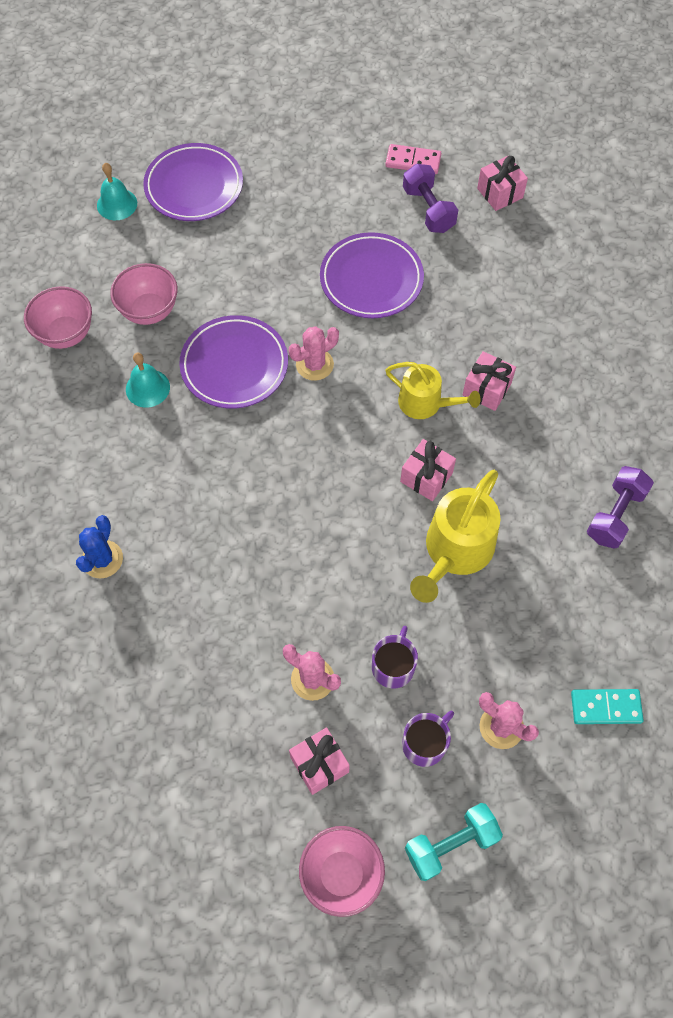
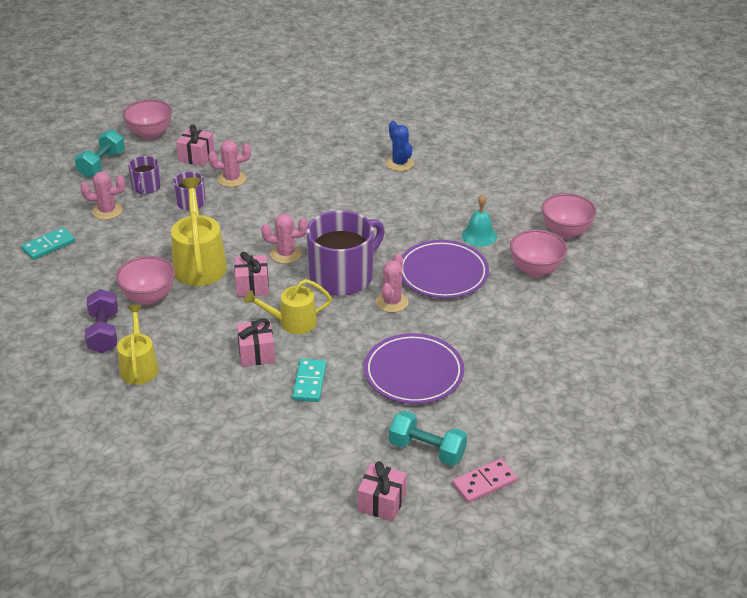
camera: 140 degrees right, 25 degrees down
turquoise bell [97,163,137,220] -> none
purple plate [143,143,243,221] -> none
purple dumbbell [403,164,458,233] -> turquoise dumbbell [389,410,467,466]
none -> pink bowl [116,256,175,305]
none -> yellow watering can [117,305,159,385]
none -> pink cactus [261,213,308,264]
none -> turquoise domino [292,359,327,402]
none -> purple mug [306,210,385,296]

